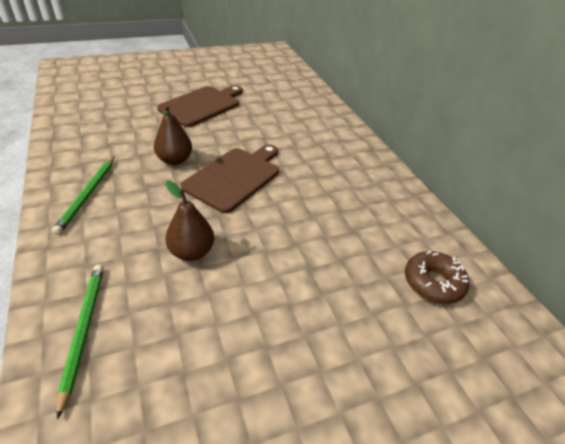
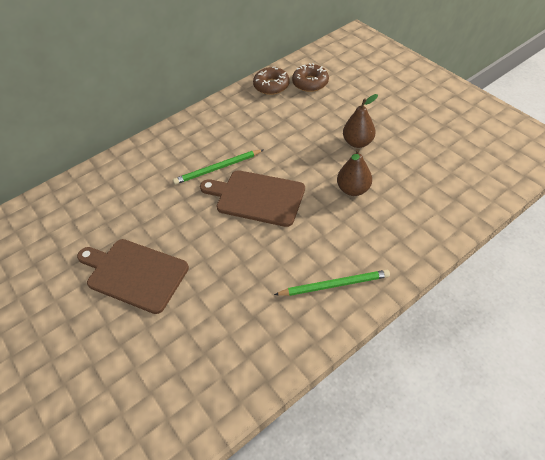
camera: 100 degrees left, 10 degrees up
green pencil [57,264,104,420] -> green pencil moved to [173,150,263,185]
brown pear [154,105,192,165] -> brown pear moved to [343,94,378,148]
none -> brown donut [253,67,290,95]

